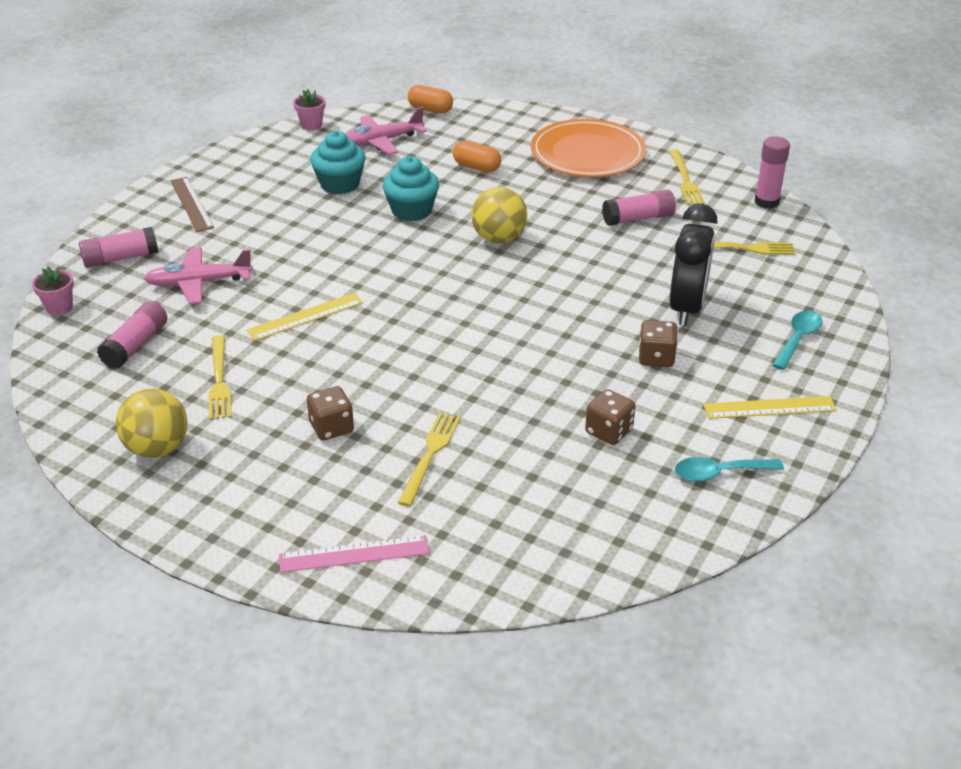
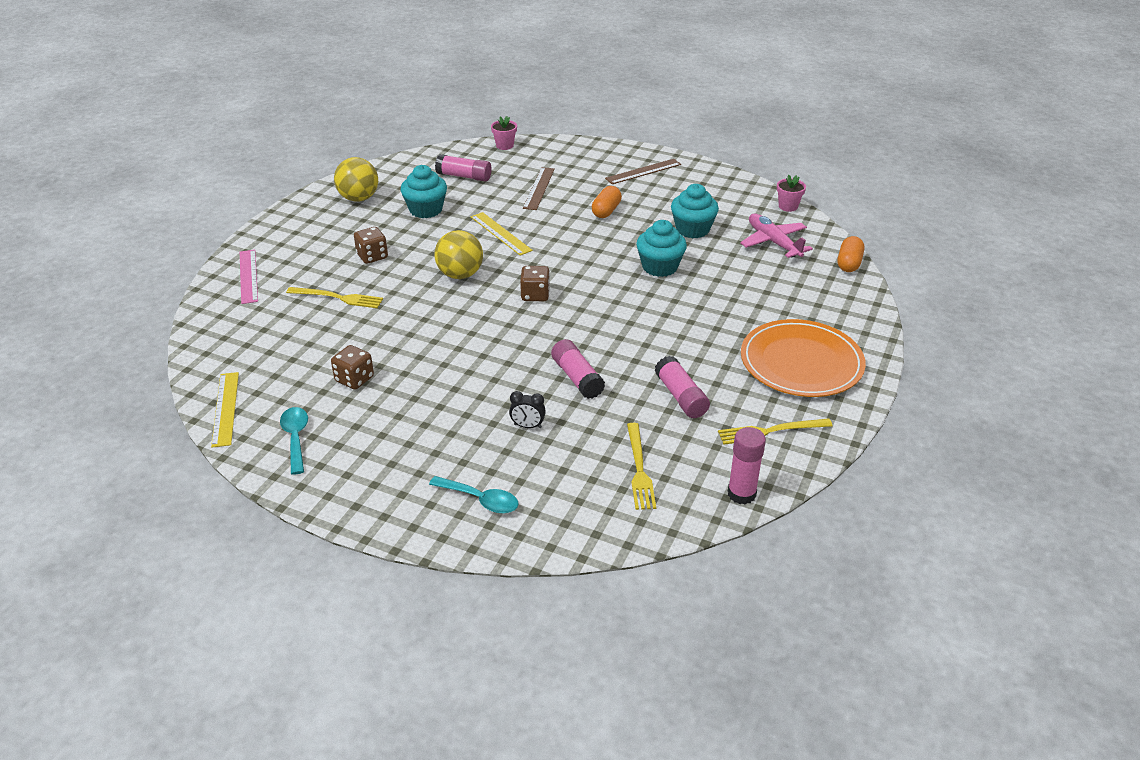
camera: 85 degrees right, 0 degrees up
pink glue stick [79,227,158,268] -> pink glue stick moved to [551,339,605,399]
pink plane [144,247,253,304] -> brown ruler [523,167,555,210]
yellow fork [208,335,232,420] -> turquoise cupcake [400,165,447,218]
orange capsule [453,141,501,172] -> orange capsule moved to [592,186,622,218]
yellow ball [471,187,527,243] -> yellow ball moved to [434,230,483,279]
brown dice [638,320,678,367] -> brown dice moved to [520,266,550,301]
black clock [670,204,717,326] -> black clock [509,391,546,428], size x0.43
yellow ruler [704,396,837,419] -> yellow ruler moved to [211,372,239,447]

